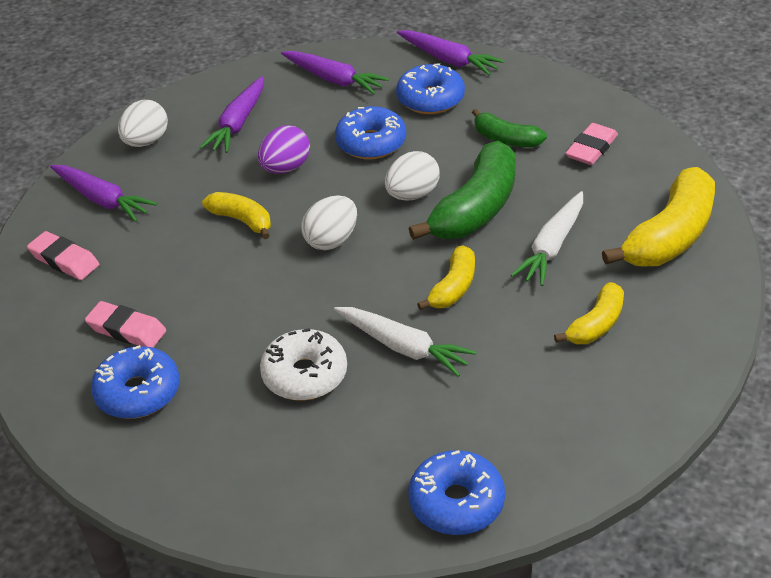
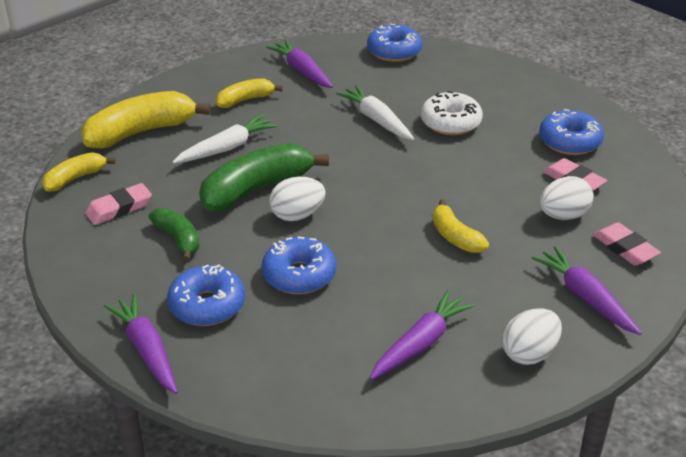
camera: 160 degrees left, 5 degrees down
purple egg [258,125,310,174] -> none
purple carrot [281,51,389,94] -> purple carrot moved to [266,40,333,88]
white egg [301,195,357,250] -> white egg moved to [539,176,593,220]
yellow banana [417,245,475,310] -> yellow banana moved to [42,152,115,192]

